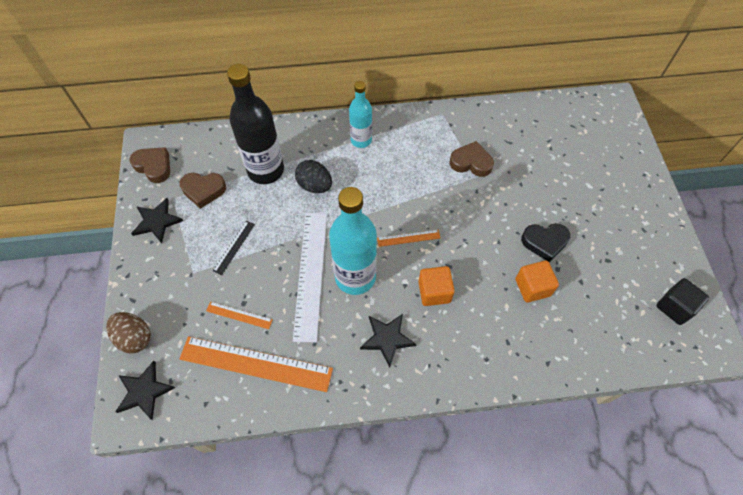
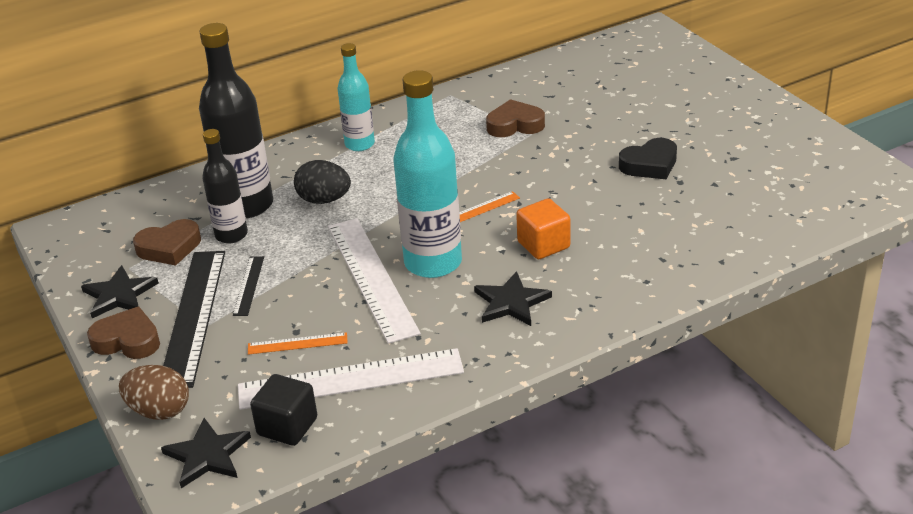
camera: 20 degrees left, 25 degrees down
brown heart [129,147,170,183] -> brown heart moved to [87,307,160,359]
orange ruler [180,337,333,392] -> white ruler [238,348,464,410]
orange cube [515,261,559,303] -> none
black cube [656,278,709,325] -> black cube moved to [250,374,317,446]
none -> black ruler [163,251,225,388]
none -> black bottle [202,129,248,244]

